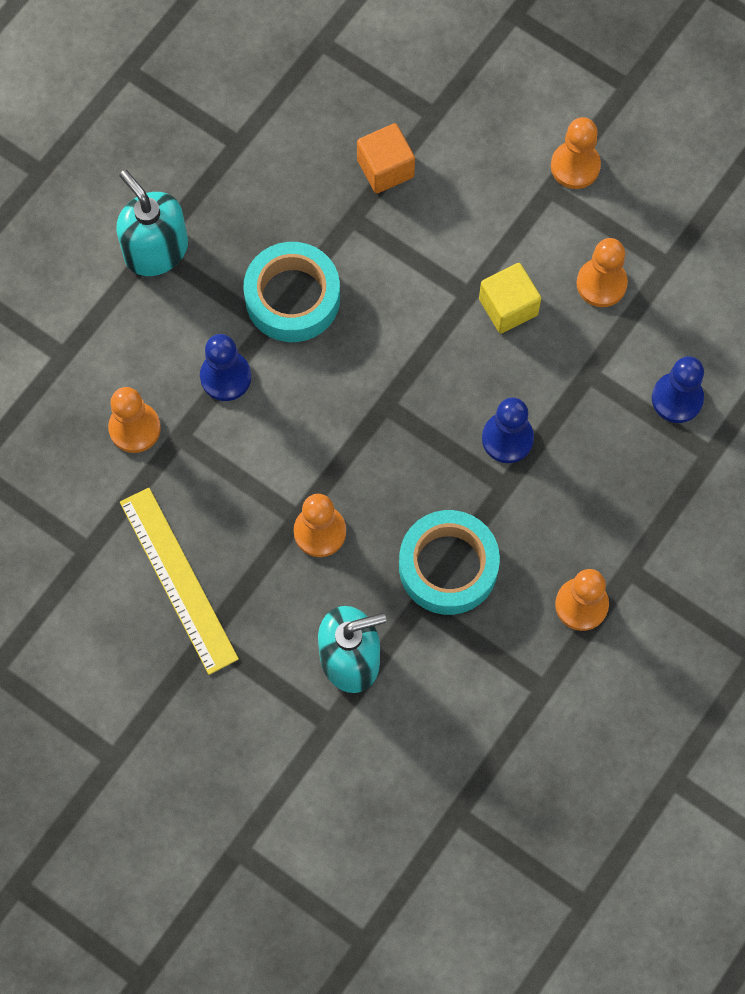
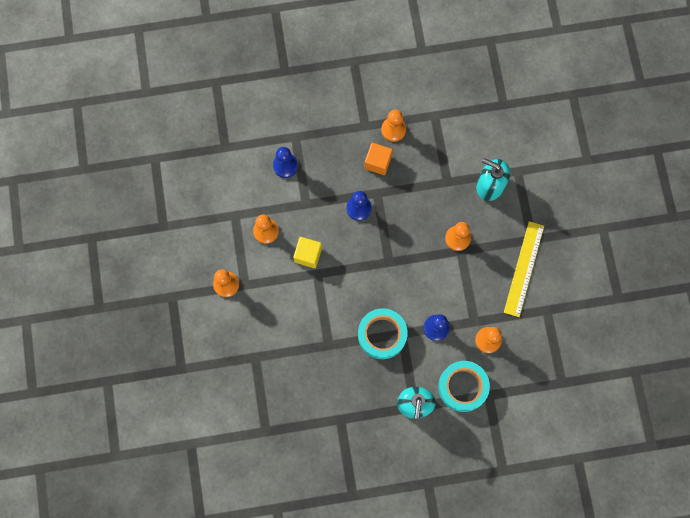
camera: 135 degrees left, 5 degrees up
orange cube [357,123,415,193] -> orange cube moved to [364,143,393,175]
turquoise tape [399,510,500,615] -> turquoise tape moved to [438,361,490,412]

